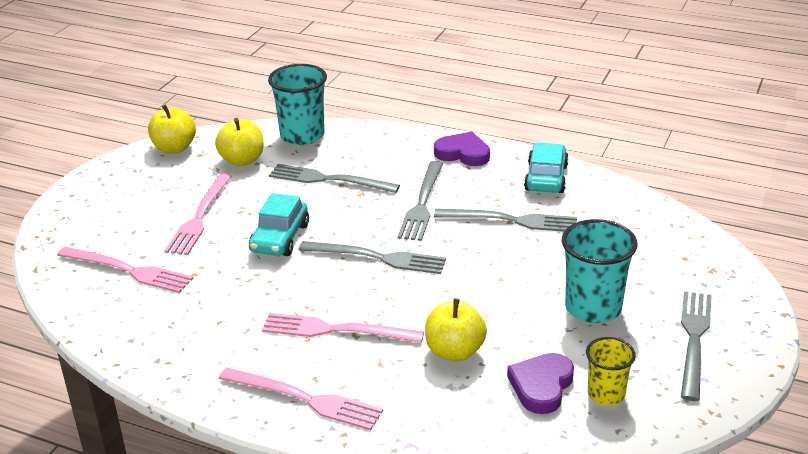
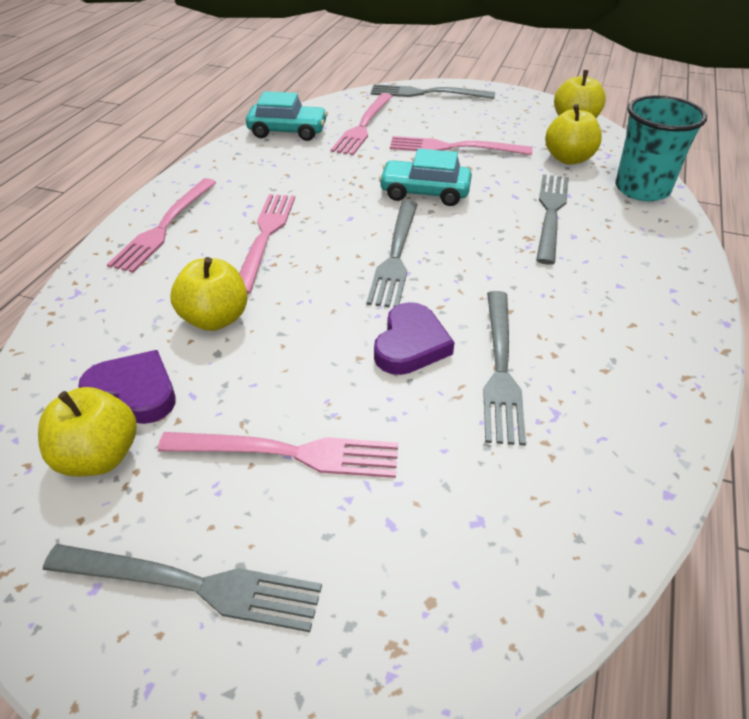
camera: 85 degrees right, 10 degrees up
grey fork [397,161,443,241] -> grey fork moved to [371,84,495,99]
purple heart [434,131,490,166] -> purple heart moved to [374,302,455,375]
turquoise car [524,143,569,193] -> turquoise car moved to [246,91,328,141]
turquoise cup [562,219,638,323] -> pink fork [158,432,398,478]
yellow cup [586,337,636,406] -> yellow apple [38,387,137,477]

